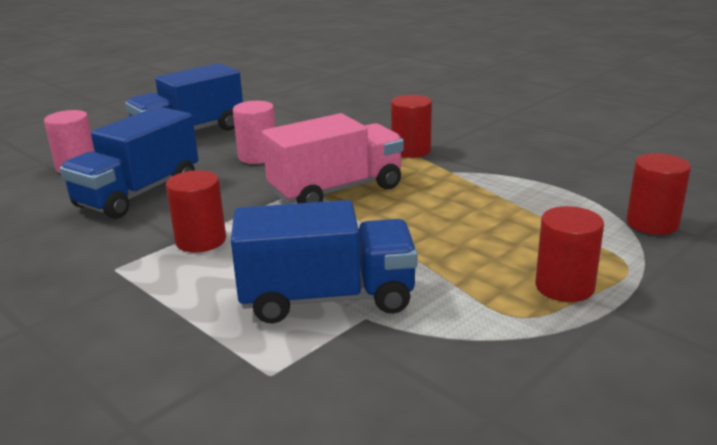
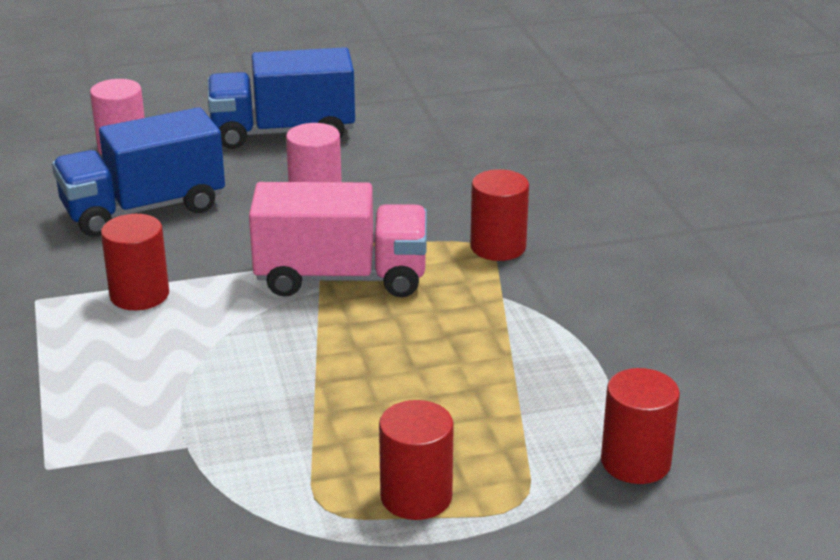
camera: 30 degrees right, 5 degrees up
blue truck [231,200,418,323] -> none

